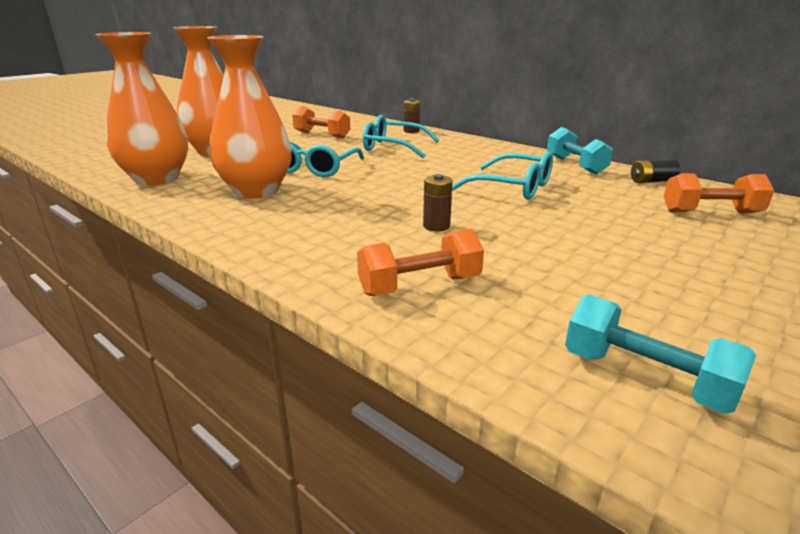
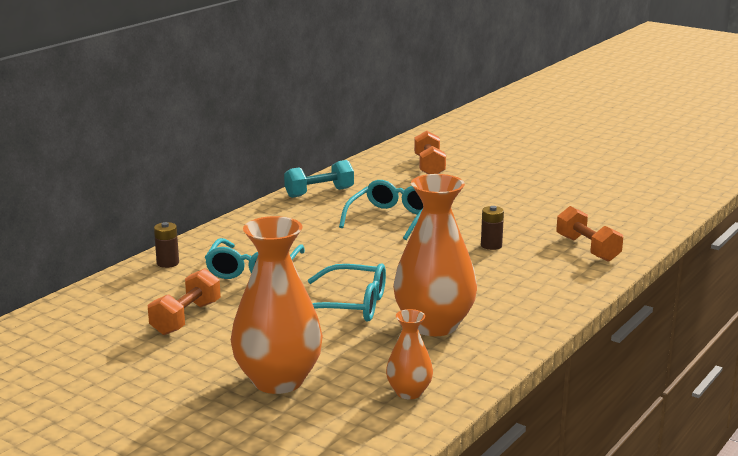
camera: 95 degrees left, 5 degrees down
orange vase [95,32,188,186] -> orange vase [386,309,433,399], size x0.51
turquoise dumbbell [565,294,756,414] -> none
black battery [631,159,680,183] -> none

